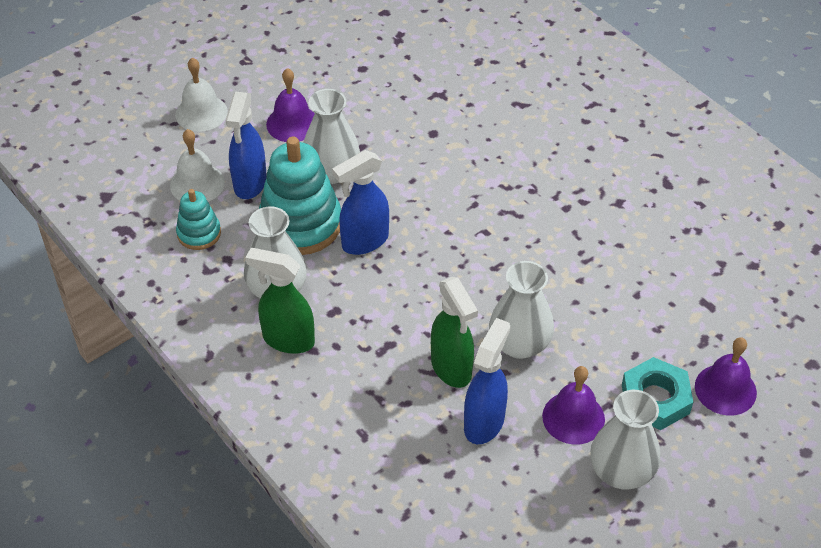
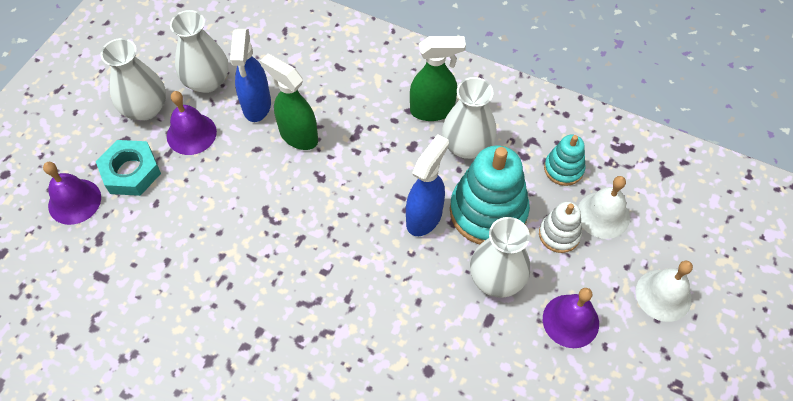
camera: 155 degrees right, 10 degrees up
blue spray bottle [225,92,267,199] -> white stacking toy [539,202,582,253]
white vase [489,261,554,359] -> white vase moved to [170,10,228,93]

